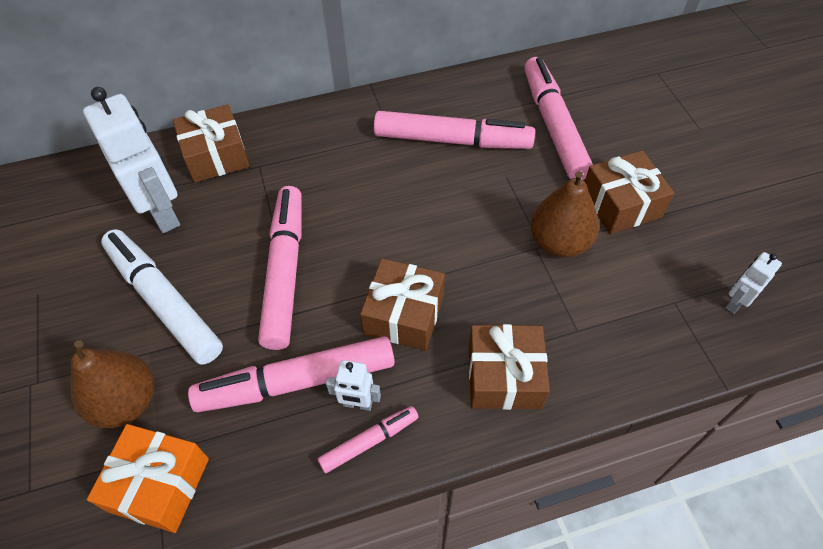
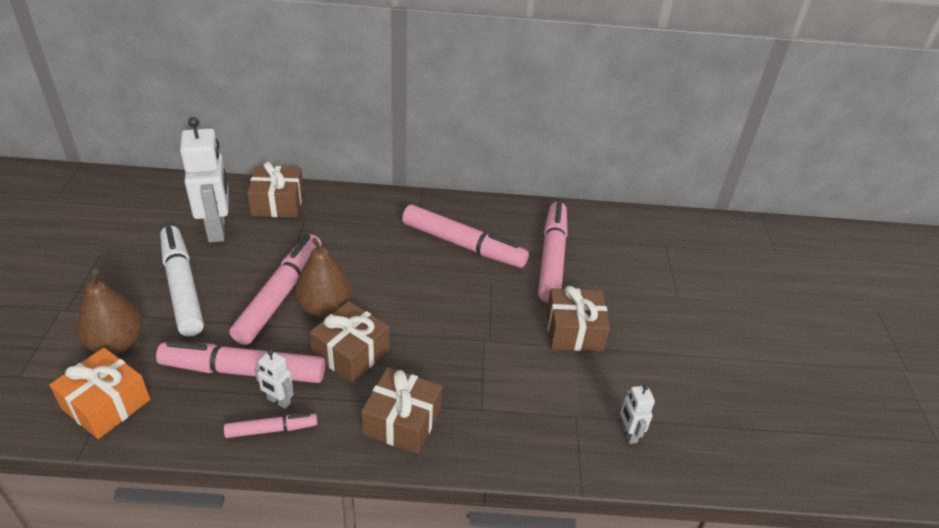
camera: 15 degrees right, 15 degrees down
brown pear [530,171,599,258] -> brown pear moved to [295,238,352,317]
white robot [725,252,782,314] -> white robot turned 75 degrees counterclockwise [620,384,655,444]

